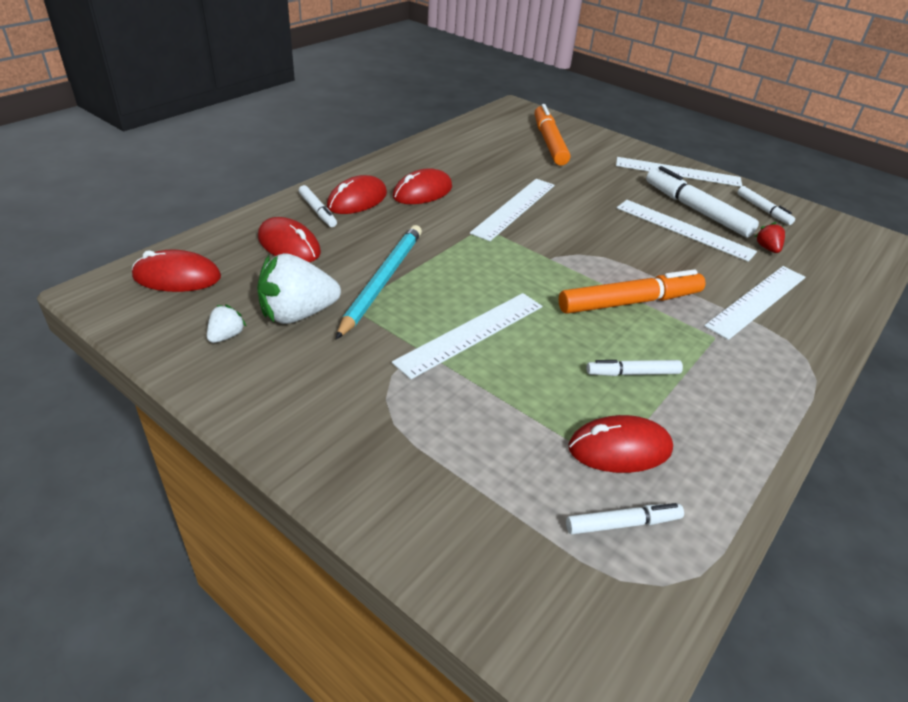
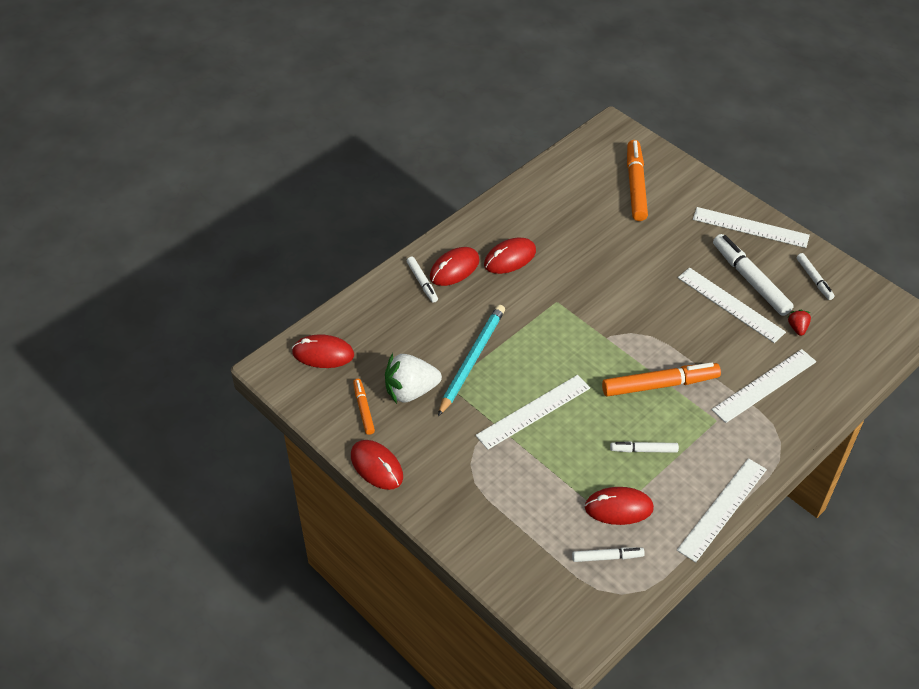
camera: 10 degrees right, 10 degrees up
white strawberry [207,305,247,343] -> orange marker [353,379,375,435]
red mouse [258,217,321,262] -> red mouse moved to [351,440,403,490]
white ruler [470,179,555,241] -> white ruler moved to [677,458,767,563]

